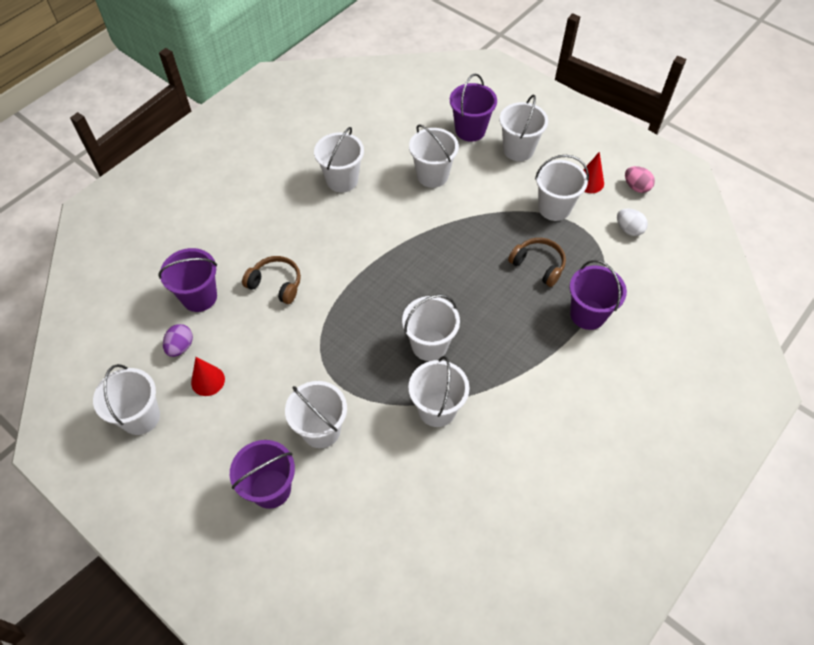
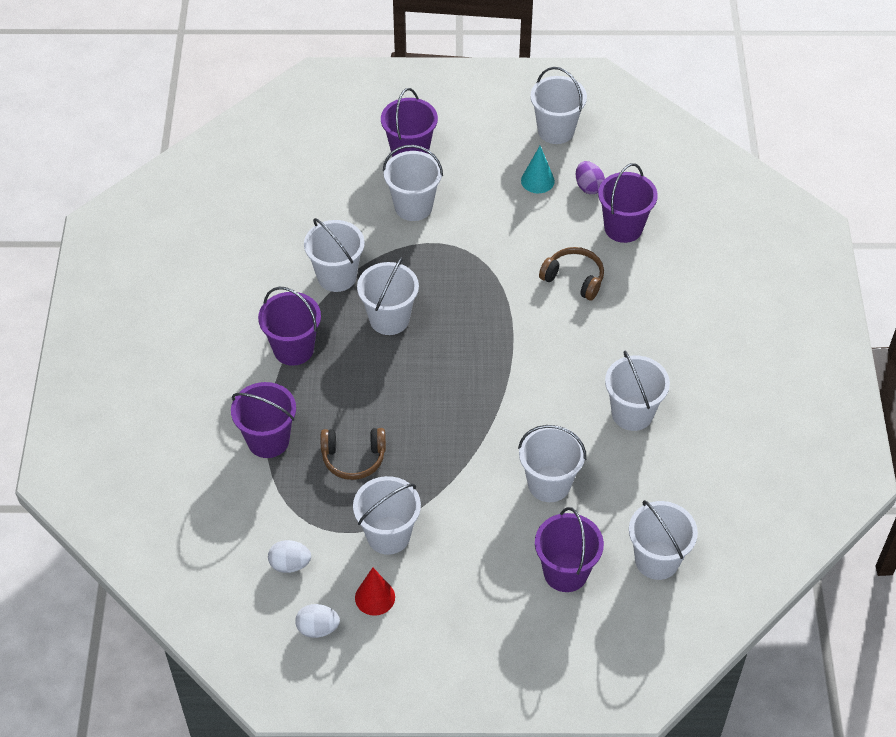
camera: 140 degrees right, 5 degrees down
red cone [191,357,225,396] -> turquoise cone [521,146,555,193]
brown headphones [242,256,301,304] -> brown headphones turned 135 degrees counterclockwise [539,247,604,300]
white bucket [500,95,548,161] -> white bucket moved to [629,500,698,580]
pink egg [625,166,655,193] -> white egg [295,604,340,638]
none -> purple bucket [258,286,321,366]

